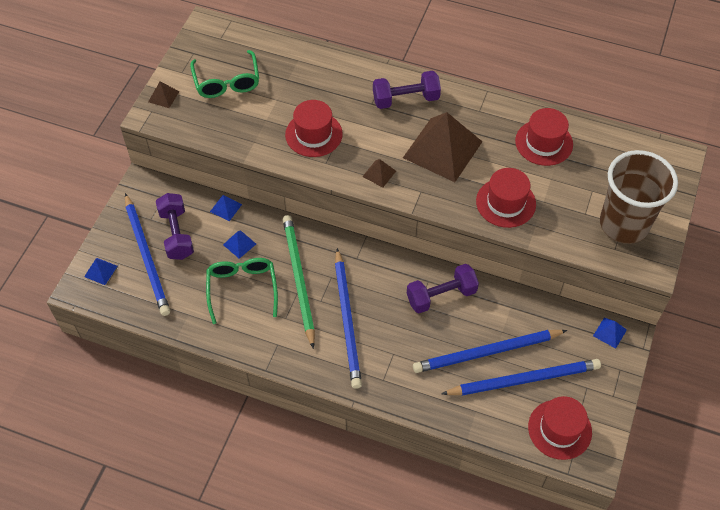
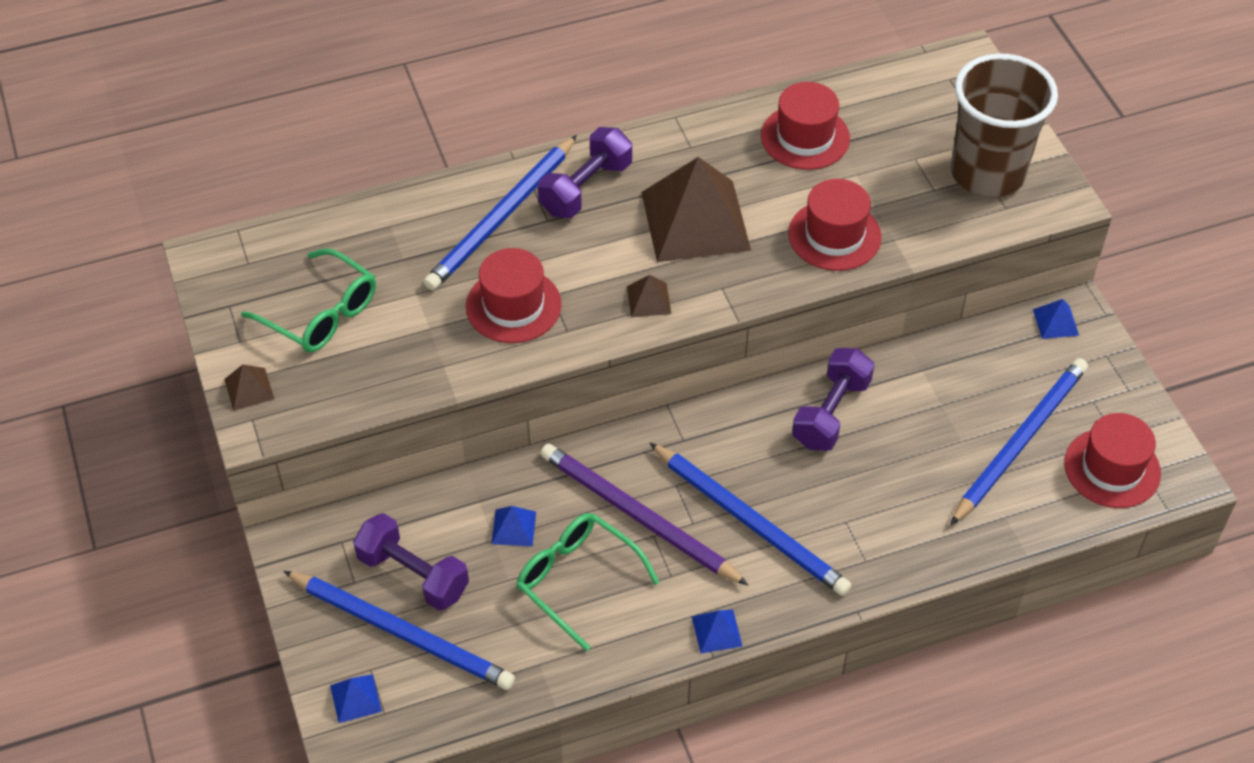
camera: 40 degrees left, 5 degrees down
blue pyramid [210,195,242,221] -> blue pyramid moved to [692,610,742,653]
green pencil [283,215,315,349] -> purple pencil [540,444,748,585]
blue pencil [413,330,568,373] -> blue pencil moved to [424,135,577,291]

